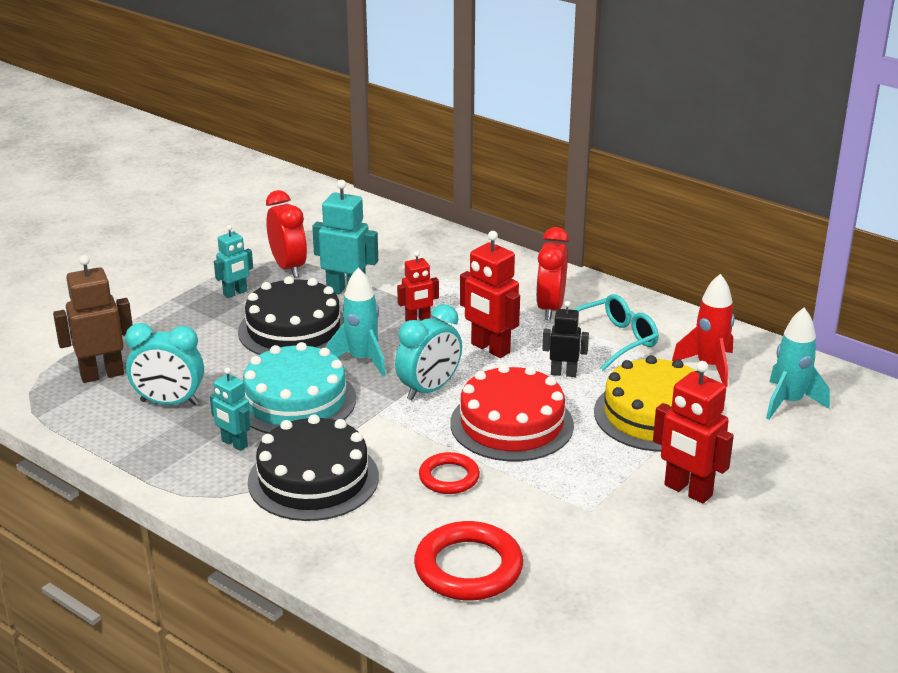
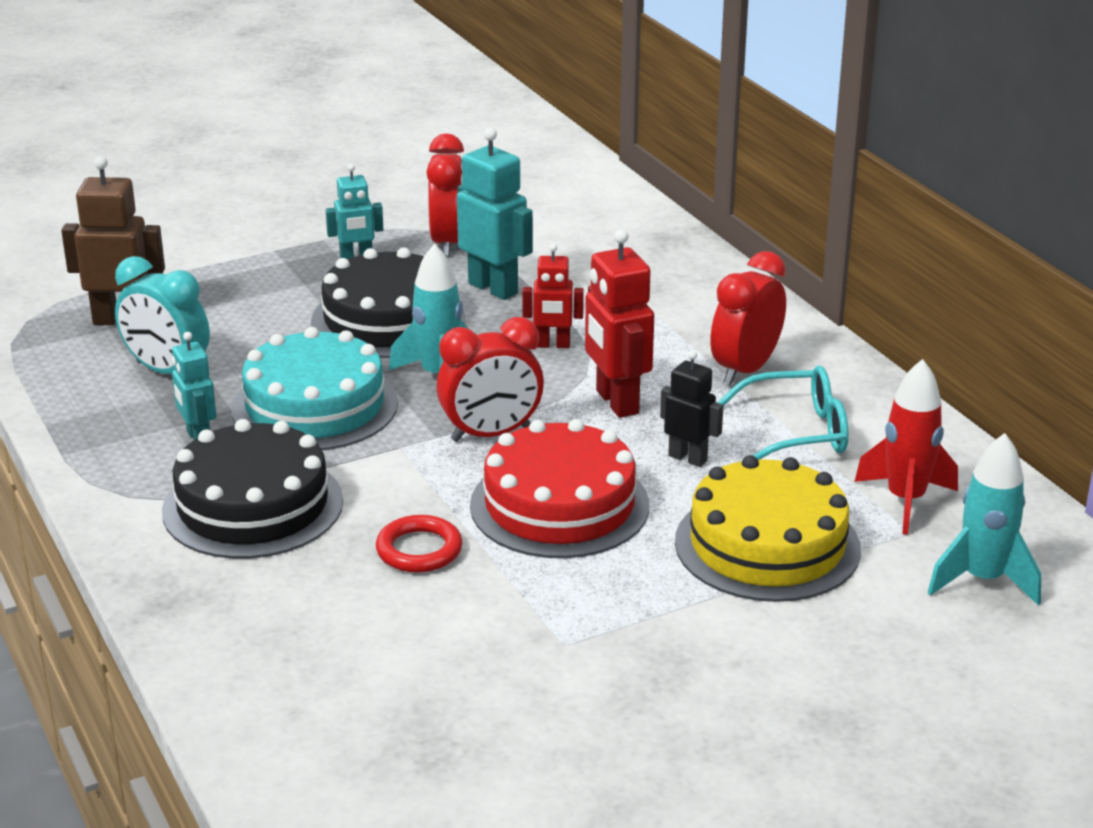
camera: 25 degrees right, 0 degrees up
turquoise clock [395,304,462,400] -> red clock [436,317,544,442]
red ring [414,521,523,601] -> none
red robot [653,361,734,504] -> none

